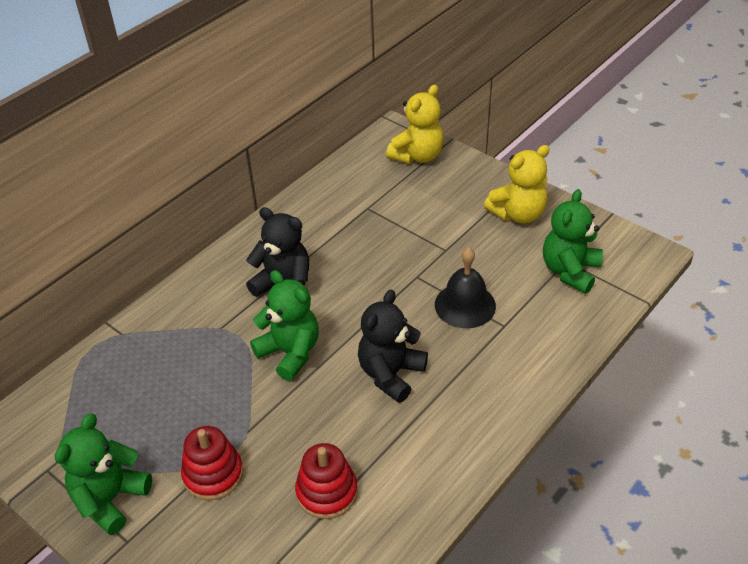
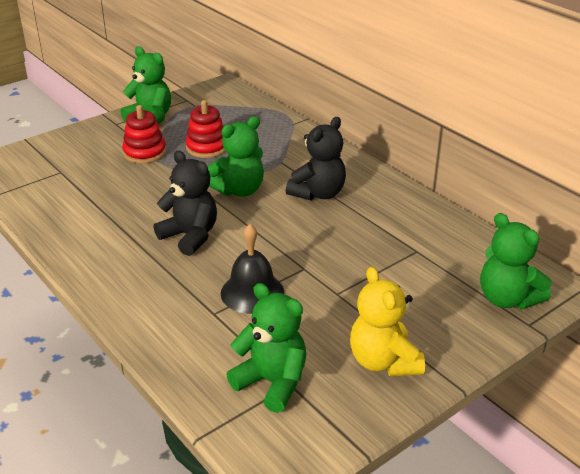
camera: 100 degrees right, 10 degrees down
red stacking toy [295,443,358,519] -> red stacking toy moved to [185,100,226,158]
yellow teddy bear [386,85,444,164] -> green teddy bear [480,213,552,309]

